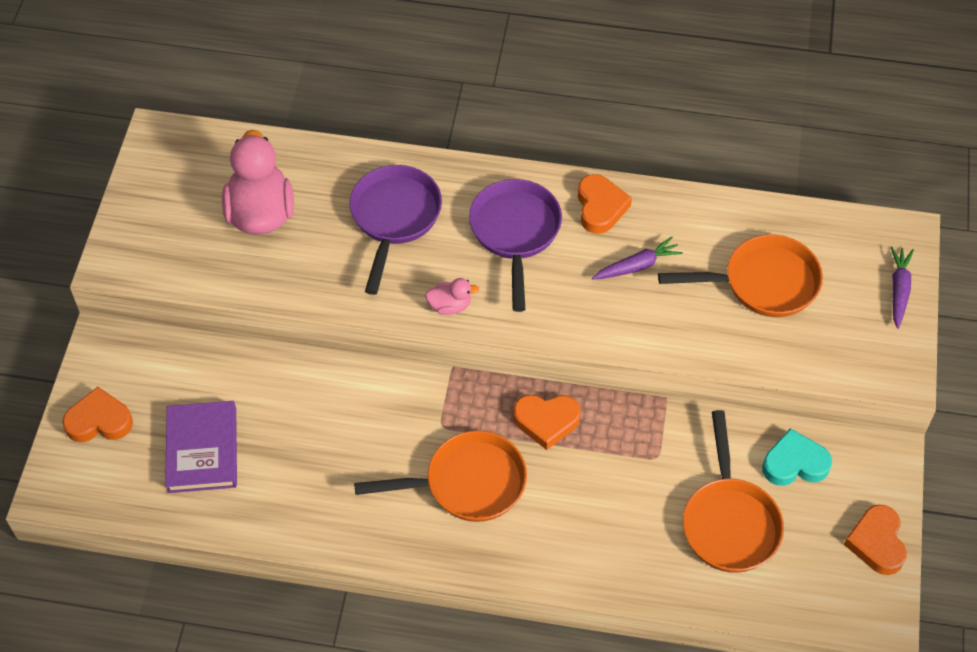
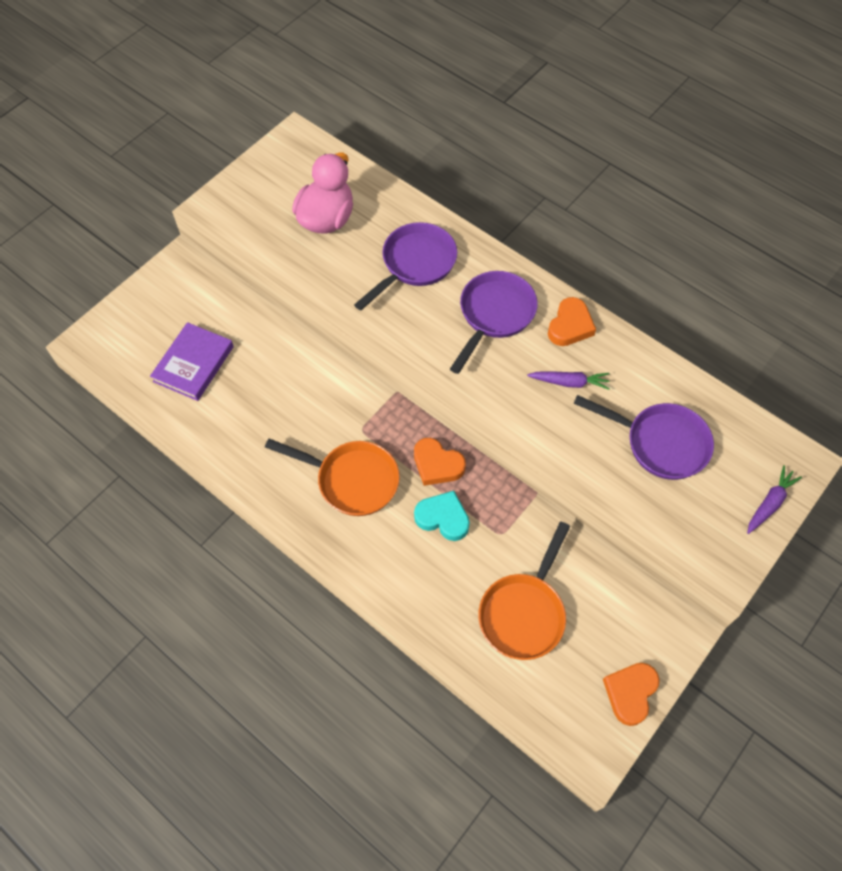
camera: 30 degrees right, 5 degrees up
orange heart [62,387,133,442] -> none
pink duck [425,278,479,315] -> none
orange pan [658,235,823,317] -> purple pan [573,395,714,480]
turquoise heart [762,428,832,486] -> turquoise heart moved to [414,491,470,541]

